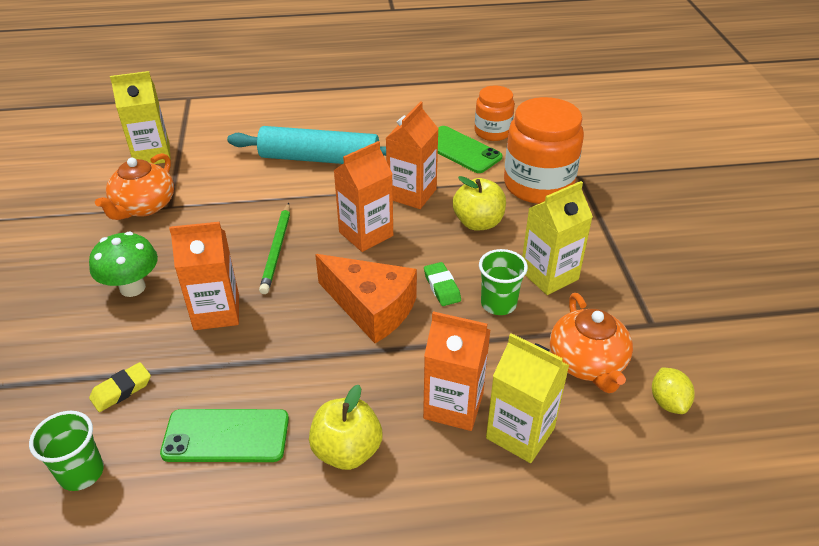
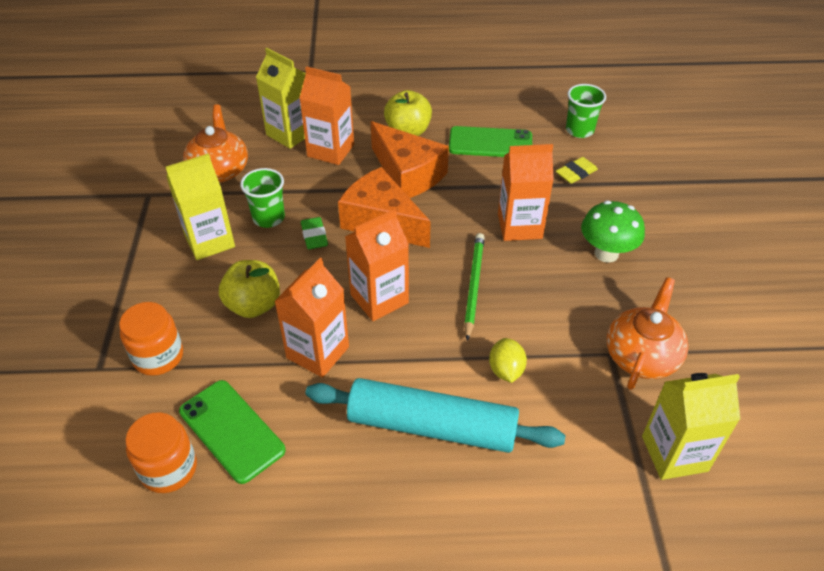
camera: 175 degrees left, 5 degrees up
orange jar [504,97,584,204] -> orange jar [119,302,183,376], size x0.58
yellow lemon [652,367,695,414] -> yellow lemon moved to [489,338,527,383]
none -> orange cheese [370,121,449,198]

